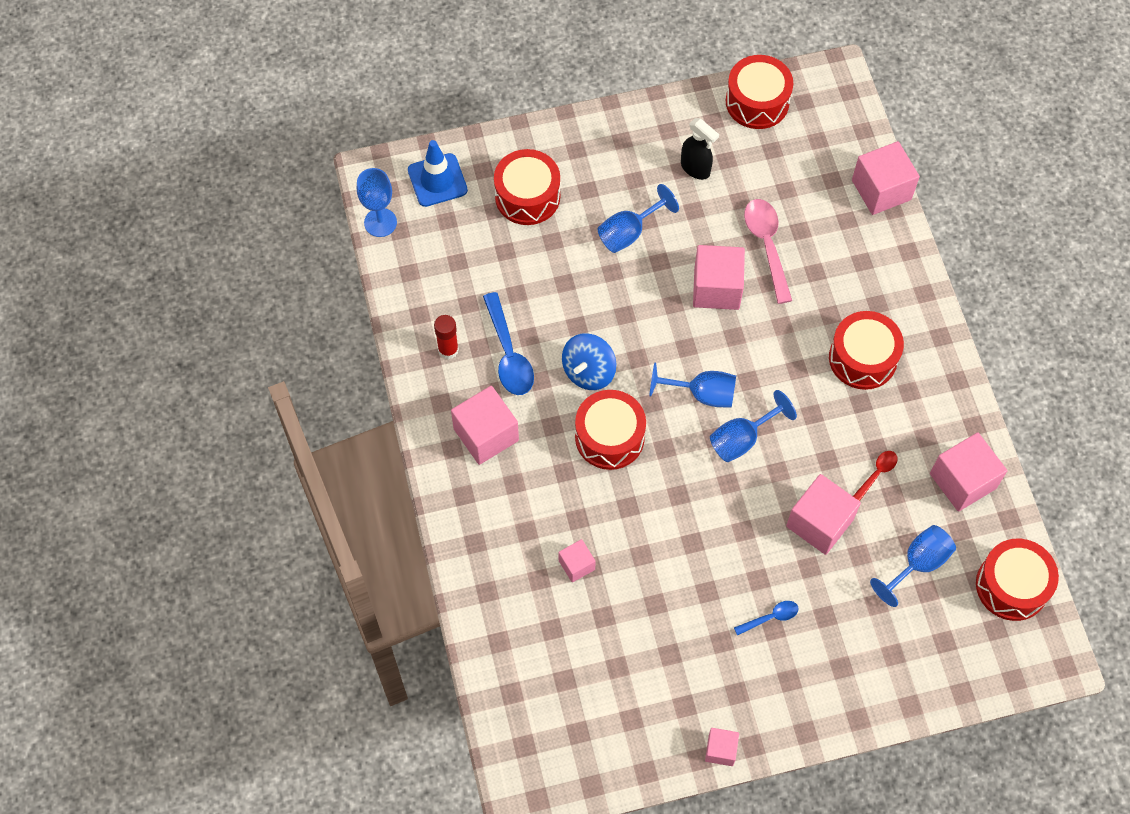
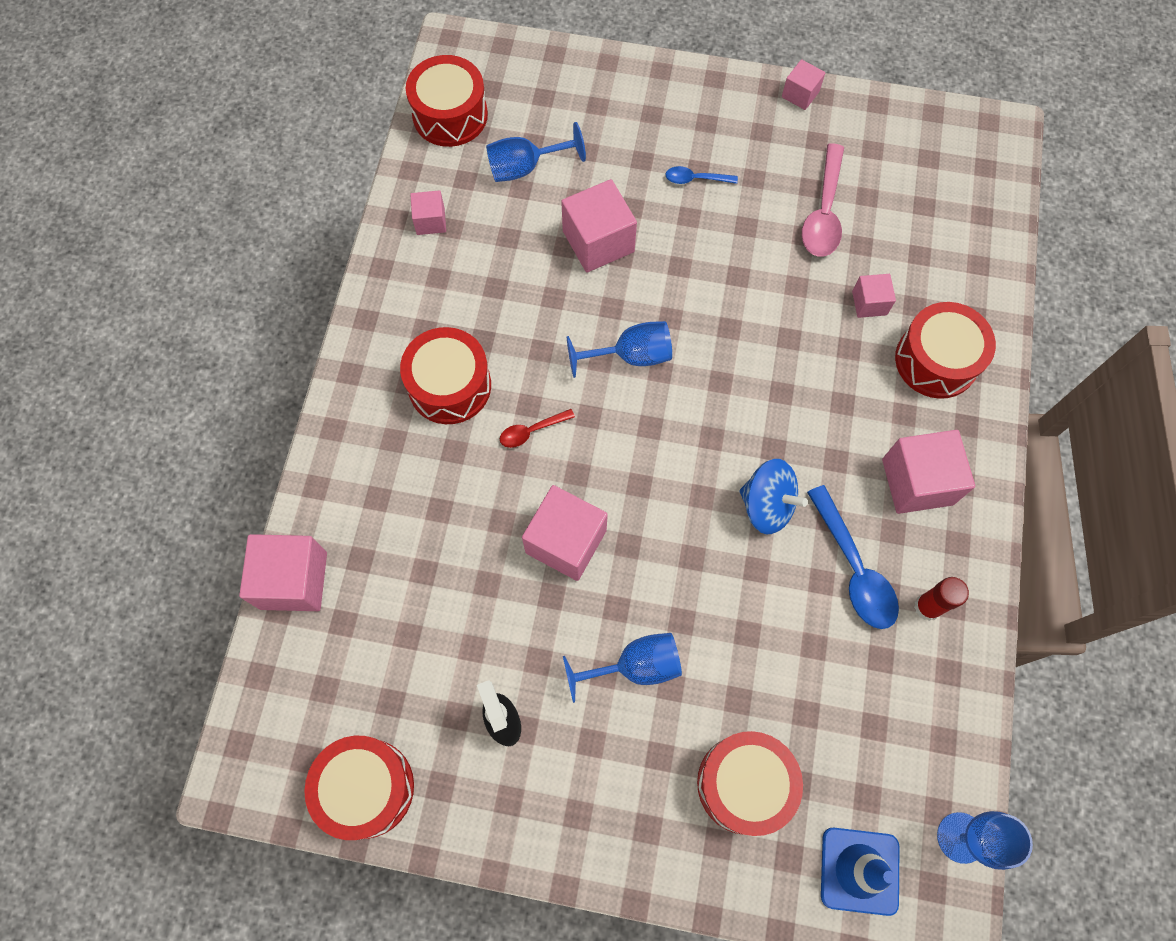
camera: 155 degrees left, 5 degrees up
blue spoon [483,292,534,395] -> blue spoon turned 150 degrees clockwise [807,485,899,629]
blue spinning top [562,333,616,390] -> blue spinning top turned 60 degrees clockwise [740,459,808,534]
red drum [575,390,646,470] -> red drum moved to [895,302,996,399]
blue goblet [649,362,736,407] -> none
pink spoon [744,199,792,304] -> pink spoon moved to [802,143,844,257]
red spoon [853,451,897,501] -> red spoon moved to [500,409,575,448]
pink cube [930,432,1007,511] -> pink cube [410,190,446,235], size x0.55

